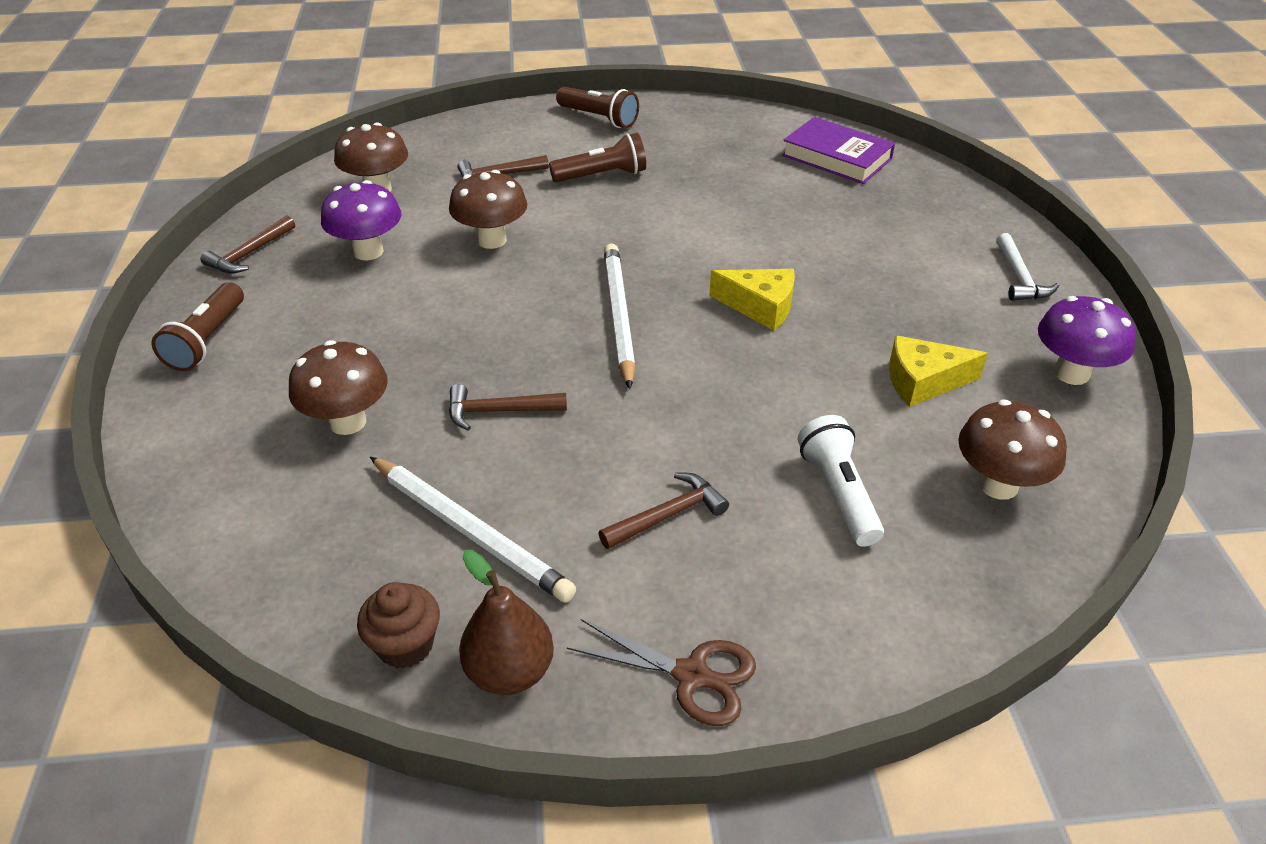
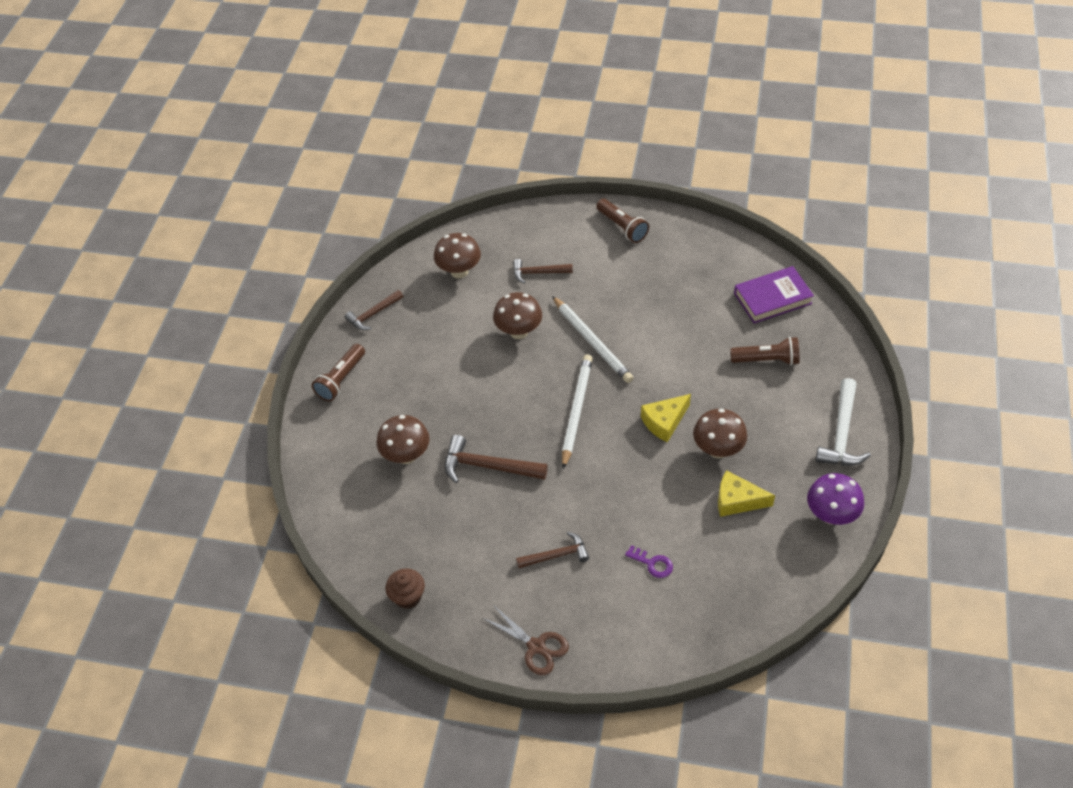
camera: 20 degrees right, 10 degrees up
purple mushroom [321,180,402,260] -> none
white pencil [370,457,576,603] -> white pencil moved to [552,296,634,383]
brown hammer [449,384,567,431] -> brown hammer [445,435,548,483], size x1.54
brown pear [459,550,554,695] -> none
brown flashlight [549,133,646,182] -> brown flashlight moved to [730,337,800,366]
yellow cheese [709,269,795,331] -> yellow cheese turned 105 degrees clockwise [641,394,691,443]
purple book [782,117,895,184] -> purple book turned 75 degrees counterclockwise [734,266,814,323]
white flashlight [798,415,884,547] -> purple key [625,545,673,578]
brown mushroom [958,399,1067,500] -> brown mushroom moved to [693,409,747,458]
white hammer [996,233,1059,301] -> white hammer [815,378,871,466], size x1.54

